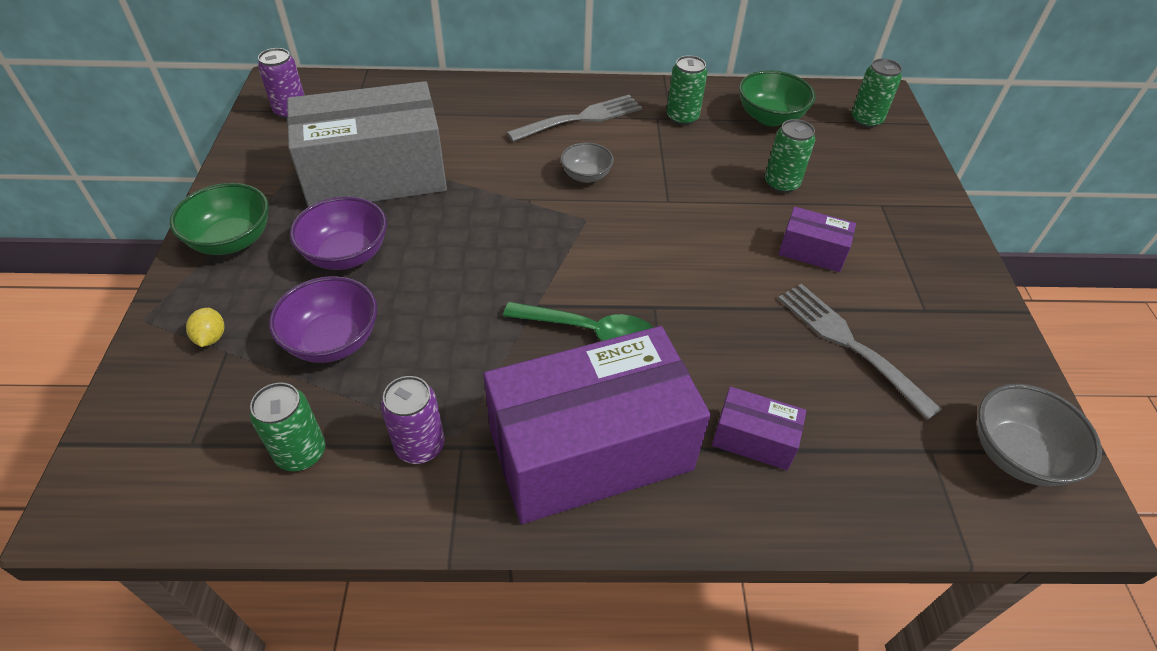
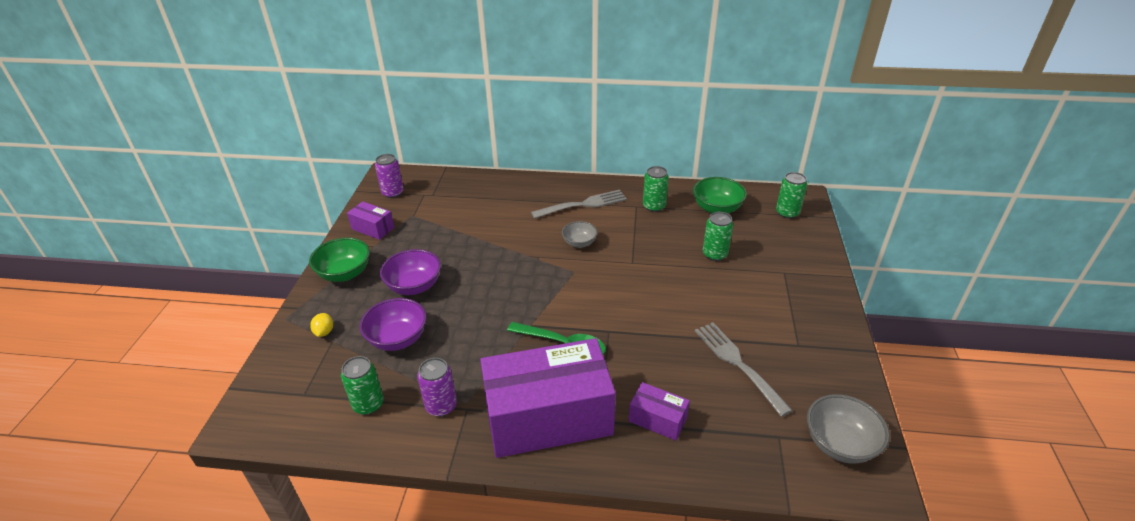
camera: 10 degrees right, 10 degrees down
grey box [287,81,447,207] -> none
purple box [778,207,856,272] -> purple box moved to [347,201,394,240]

